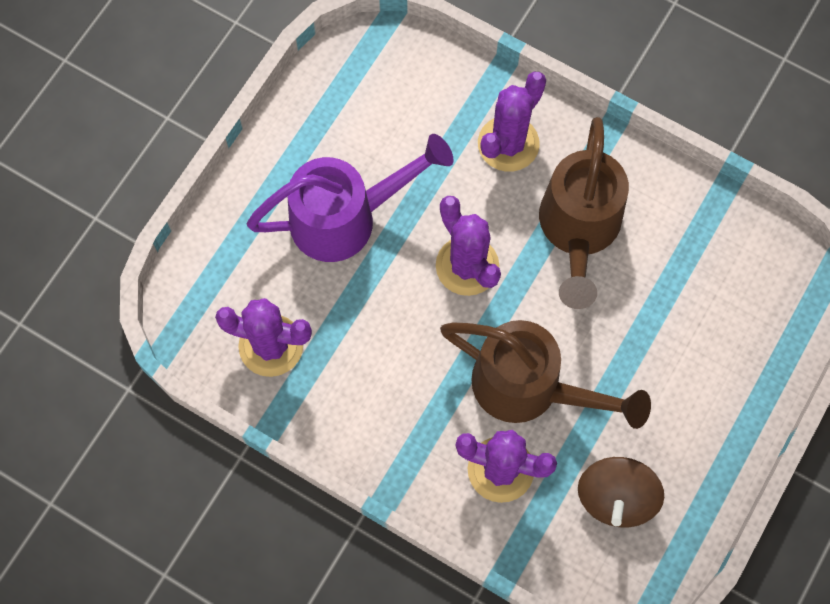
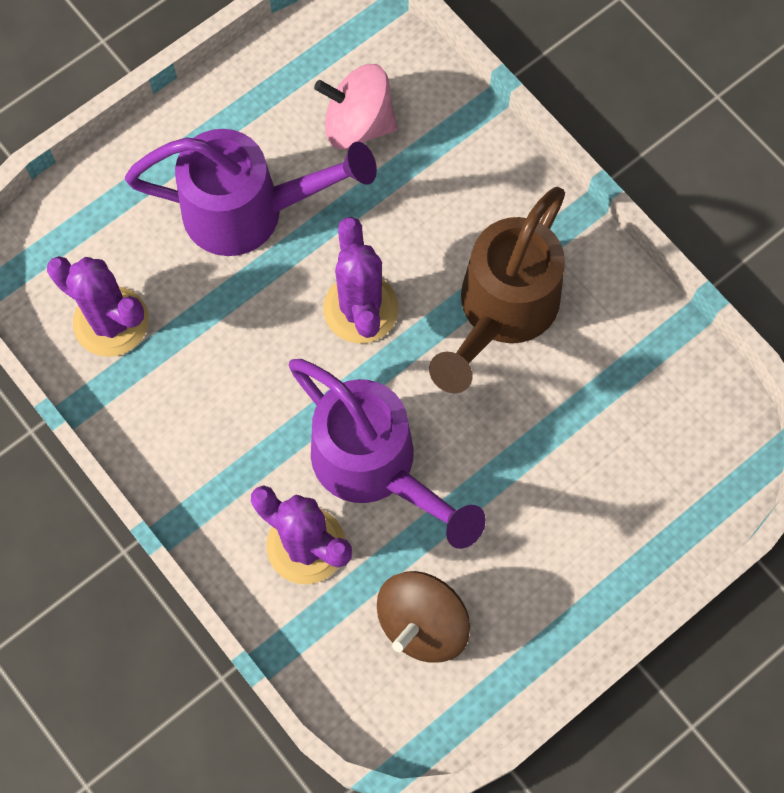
camera: 20 degrees right, 0 degrees up
brown watering can [440,320,651,429] -> purple watering can [288,359,486,549]
purple cactus [478,72,546,172] -> none
none -> pink spinning top [314,64,398,150]

